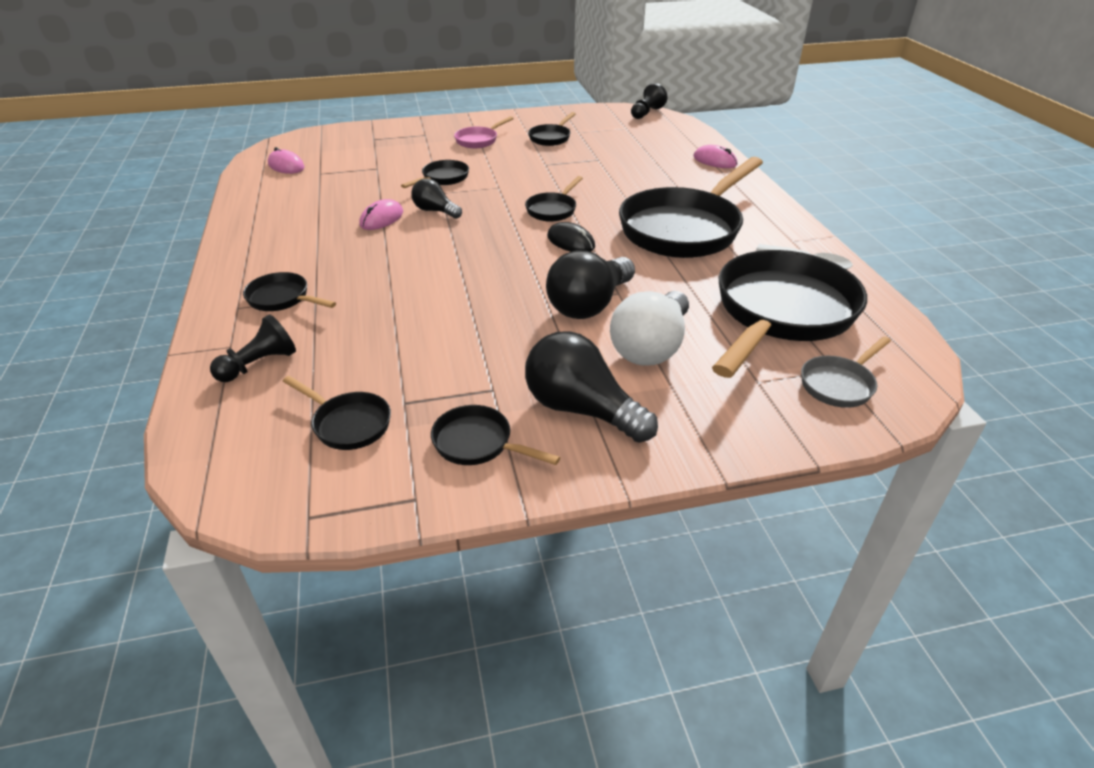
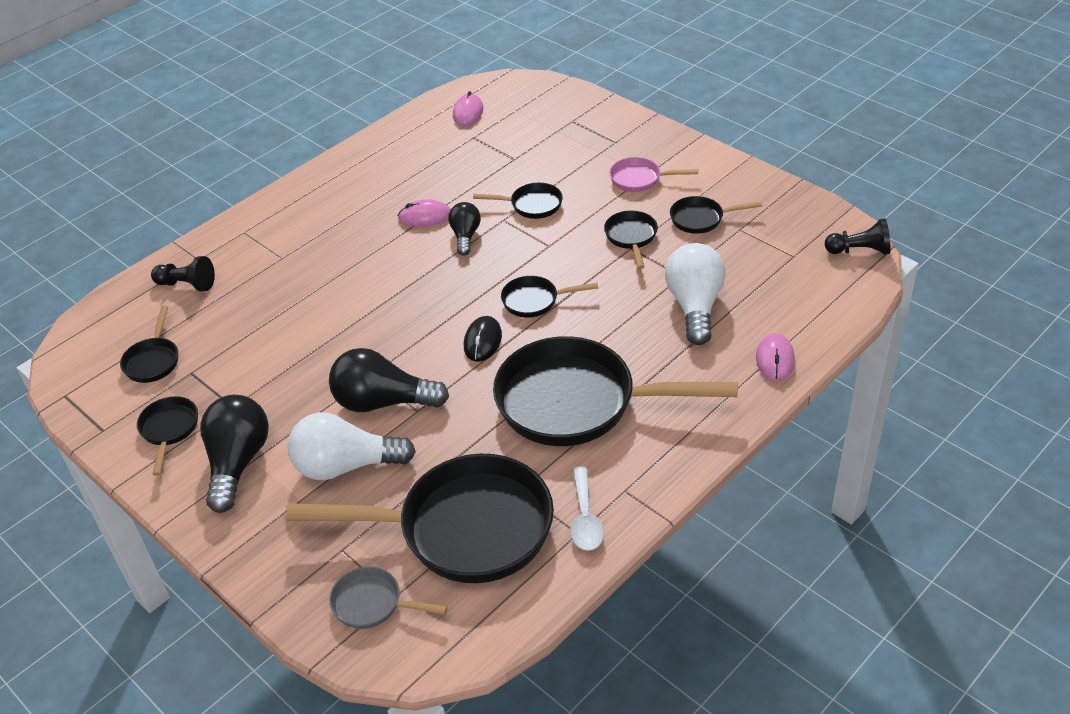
camera: 60 degrees right, 5 degrees up
black pan [243,272,336,311] -> black pan moved to [604,210,658,269]
none -> white light bulb [665,243,726,345]

